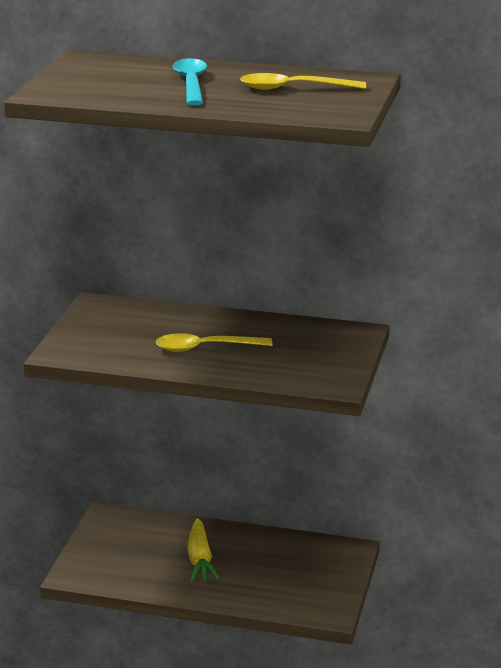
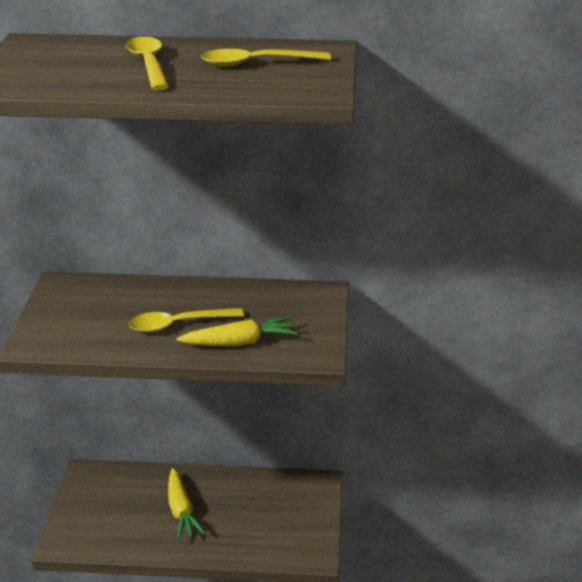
camera: 10 degrees left, 5 degrees up
turquoise spoon [173,58,207,106] -> yellow spoon [126,37,169,90]
none -> yellow carrot [177,317,298,346]

